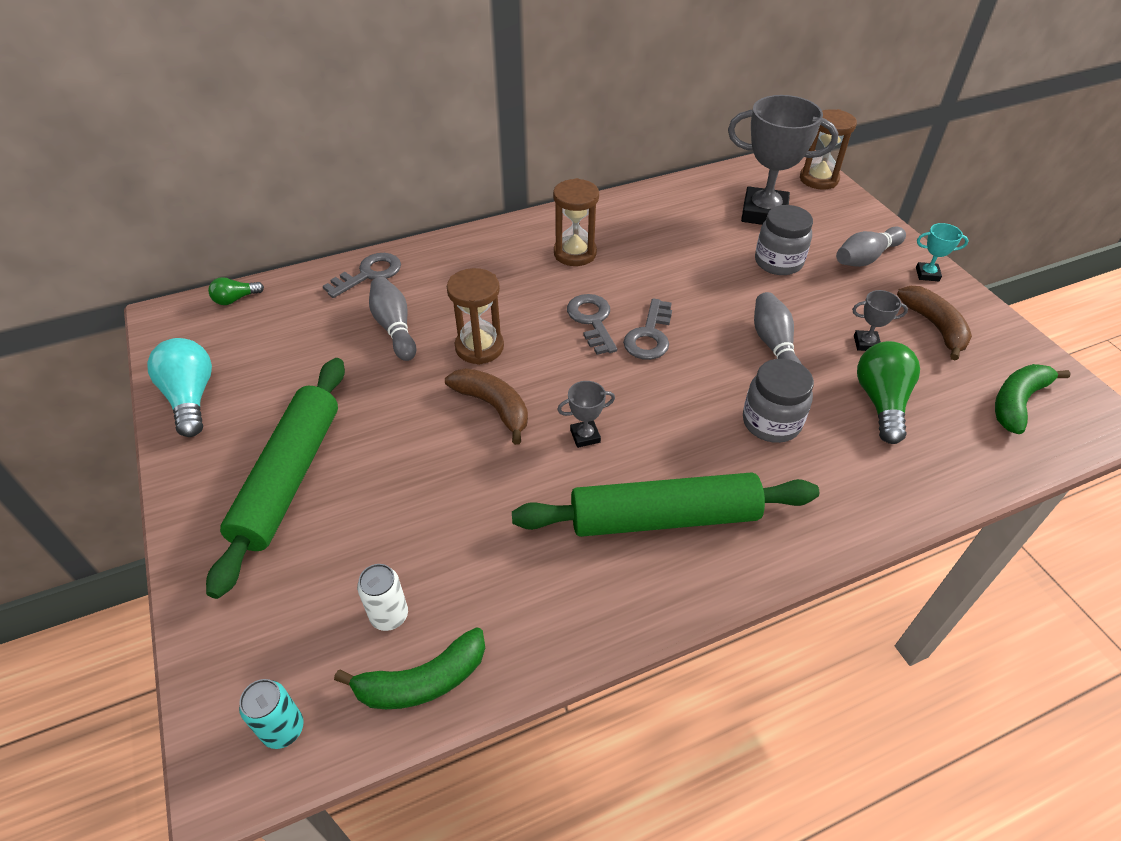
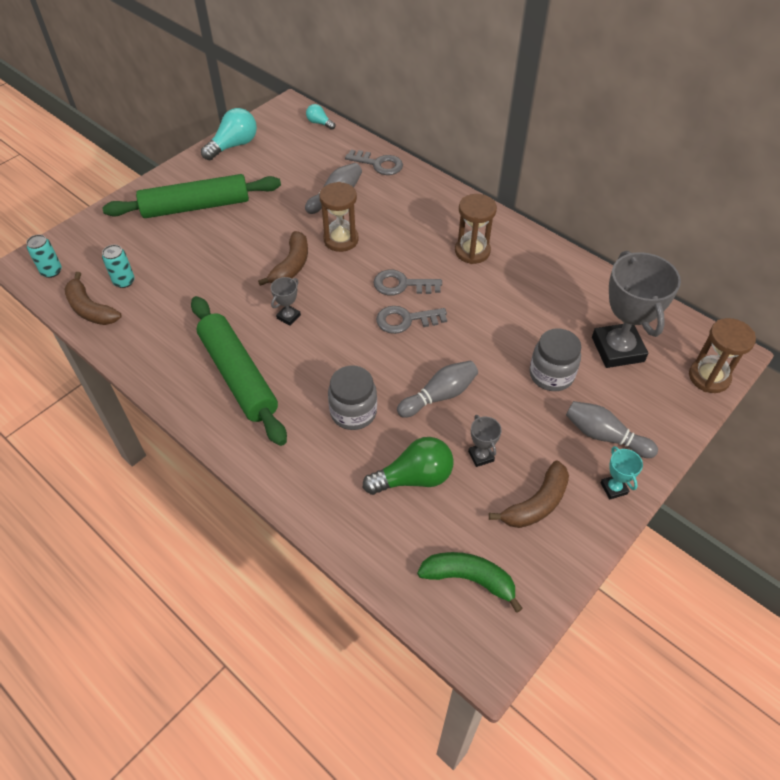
camera: 65 degrees right, 5 degrees up
green light bulb [208,277,264,305] -> turquoise light bulb [306,104,335,130]
green banana [334,627,485,709] -> brown banana [64,272,122,325]
white can [357,564,408,631] -> turquoise can [102,245,135,288]
grey trophy [557,381,615,448] -> grey trophy turned 75 degrees clockwise [271,277,301,326]
grey key [567,294,617,355] -> grey key turned 135 degrees counterclockwise [373,270,442,295]

